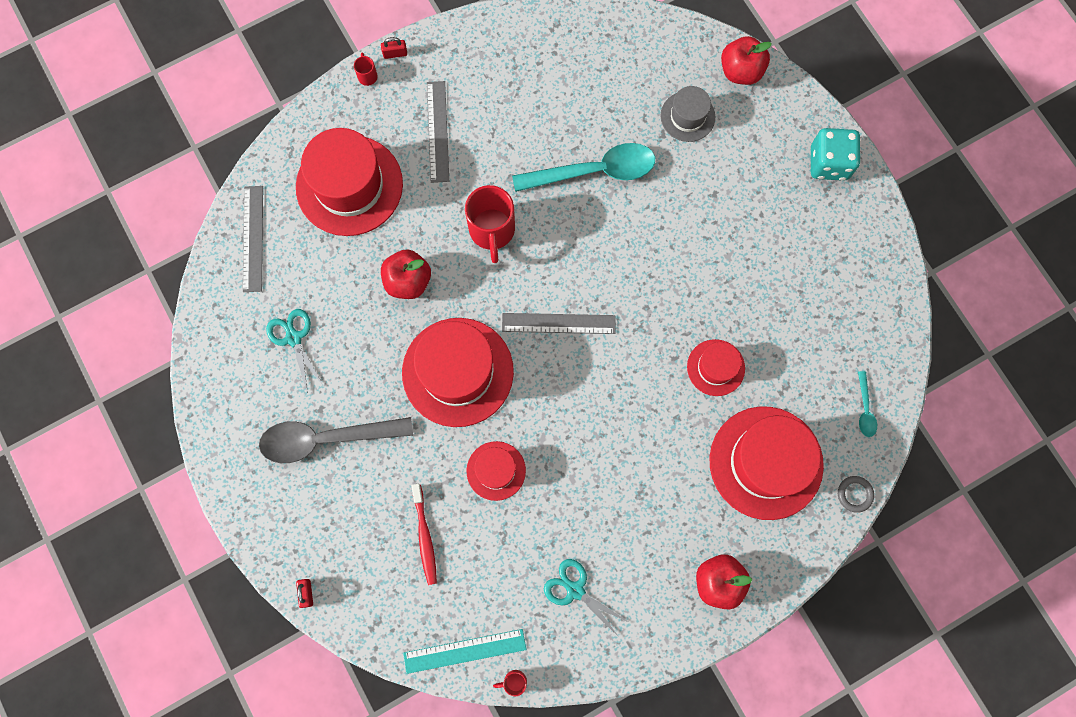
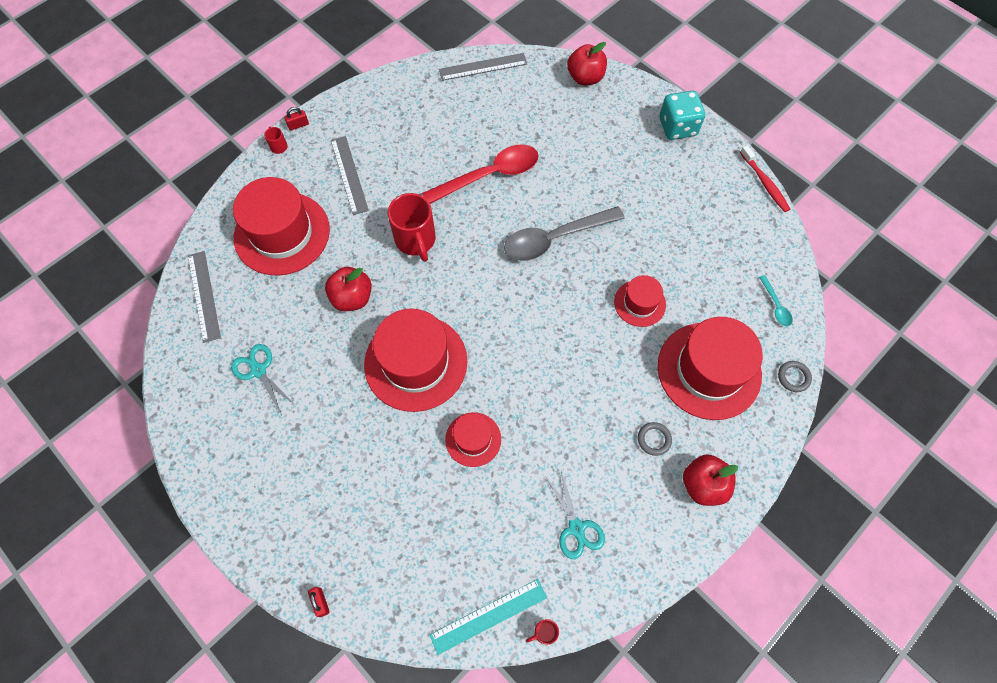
camera: 15 degrees left, 10 degrees down
grey spoon [259,417,413,463] -> grey spoon moved to [504,206,625,261]
red toothbrush [412,484,437,585] -> red toothbrush moved to [740,145,790,212]
grey ruler [502,313,616,334] -> grey ruler moved to [439,53,527,81]
turquoise spoon [512,143,655,192] -> red spoon [422,144,539,204]
turquoise scissors [544,559,630,637] -> turquoise scissors turned 135 degrees counterclockwise [546,471,605,559]
grey hat [661,86,715,142] -> none
none -> grey ring [638,422,672,456]

